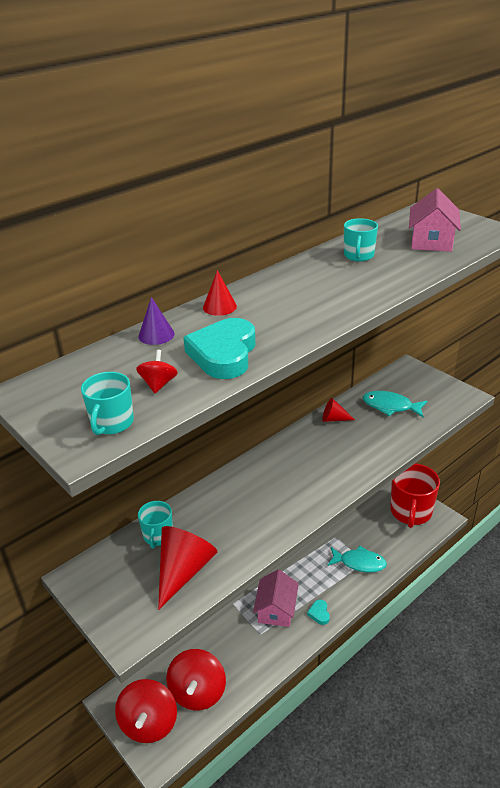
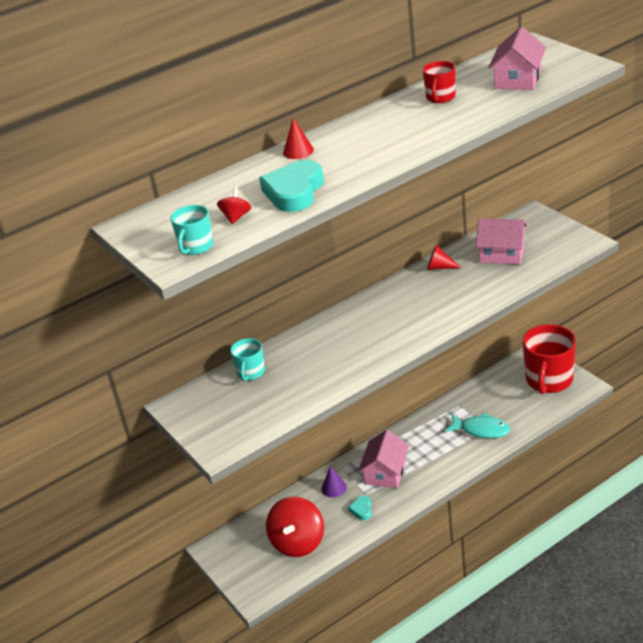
camera: 10 degrees right, 0 degrees up
red spinning top [115,679,177,743] -> none
purple cone [138,297,175,345] -> purple cone moved to [321,466,347,498]
red cone [158,526,218,610] -> none
turquoise heart [307,600,330,625] -> turquoise heart moved to [348,496,372,520]
turquoise mug [344,218,378,261] -> red mug [422,61,456,103]
turquoise fish [363,391,428,417] -> pink house [476,219,527,264]

